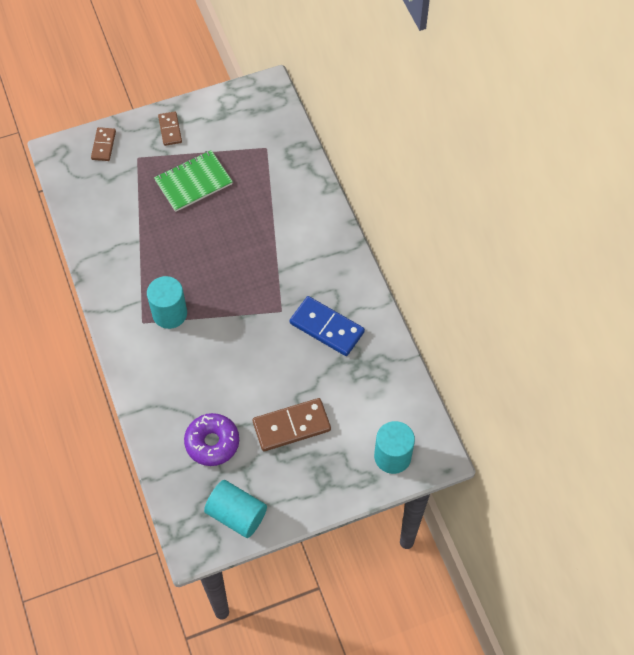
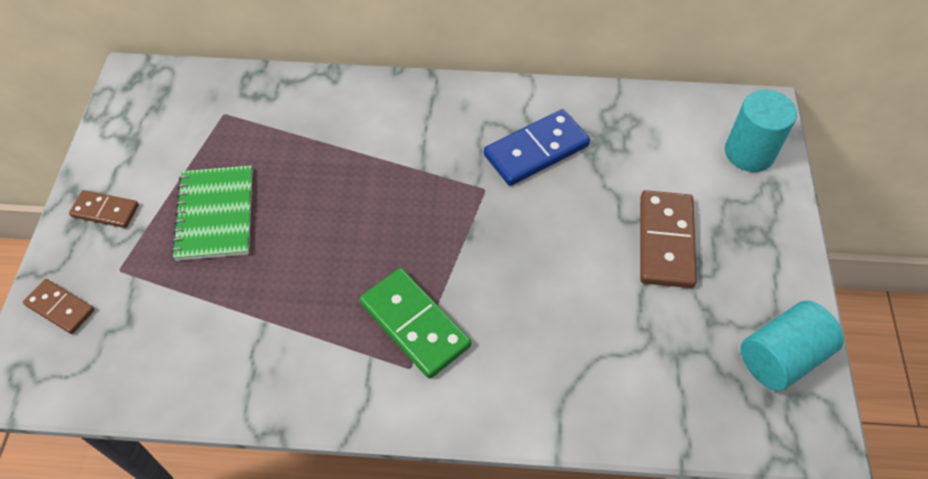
camera: 65 degrees left, 5 degrees down
turquoise cylinder [147,276,187,329] -> green domino [359,268,471,379]
purple donut [184,413,239,466] -> none

